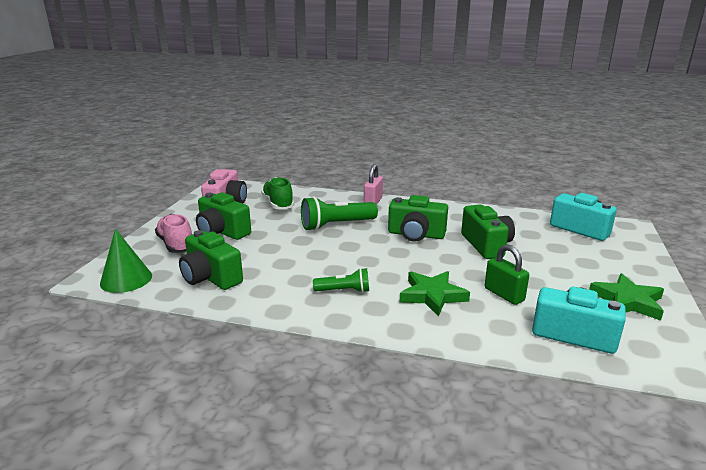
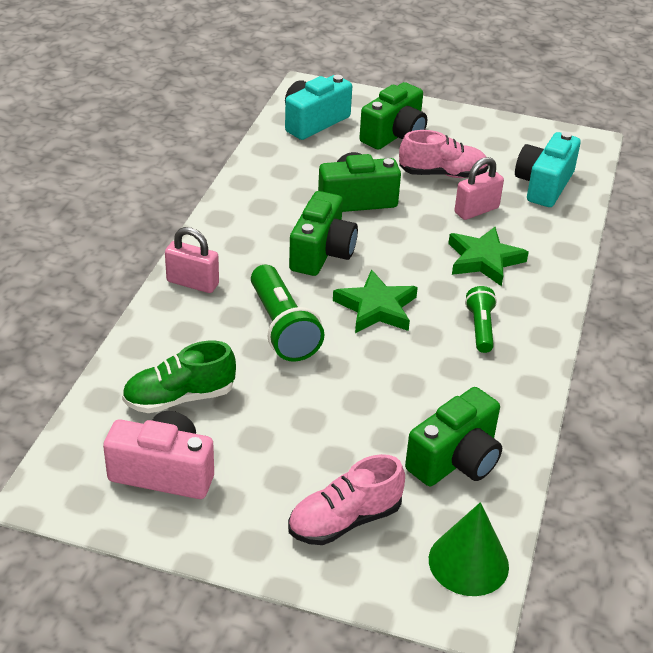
camera: 90 degrees left, 15 degrees up
green camera [196,192,251,240] -> green camera moved to [359,82,427,150]
green padlock [485,244,529,305] -> pink padlock [455,157,504,220]
green star [589,273,664,321] -> green star moved to [333,270,418,333]
none -> pink shoe [399,130,489,178]

